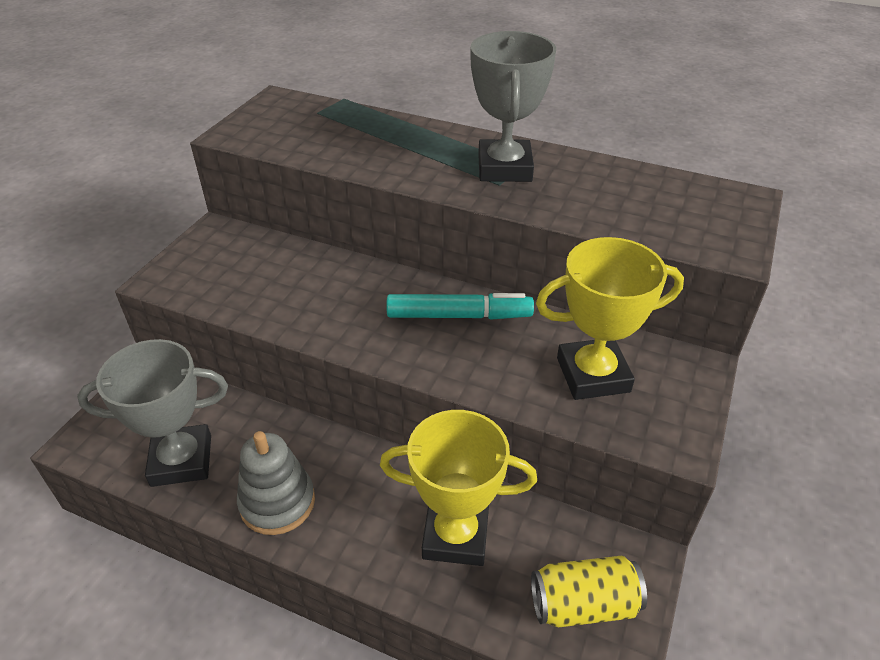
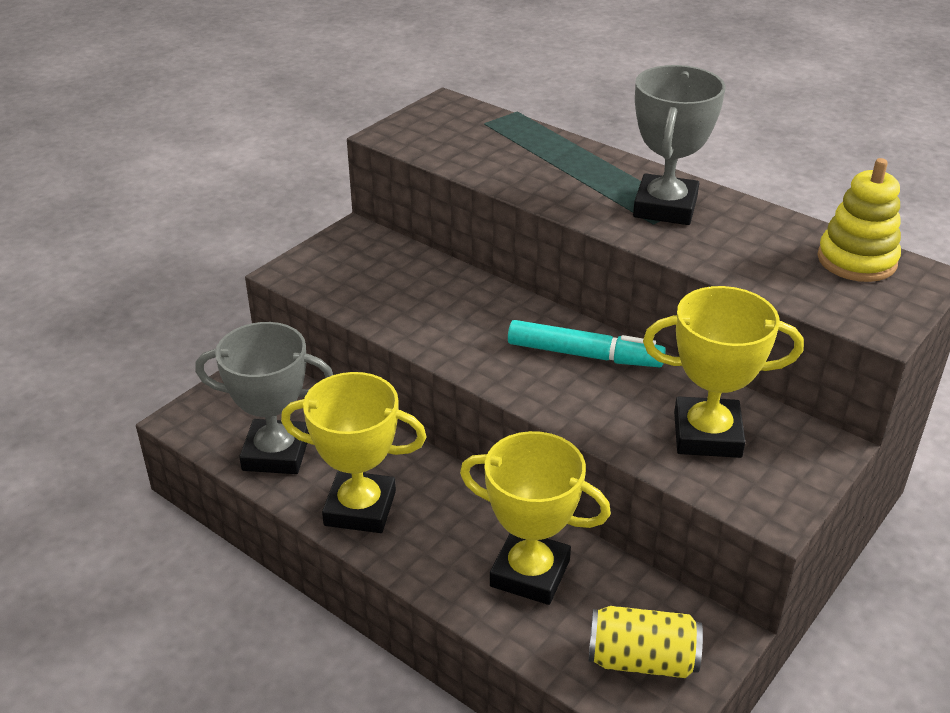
camera: 15 degrees right, 5 degrees down
grey stacking toy [237,431,315,535] -> yellow trophy [281,372,426,533]
none -> yellow stacking toy [817,158,901,282]

